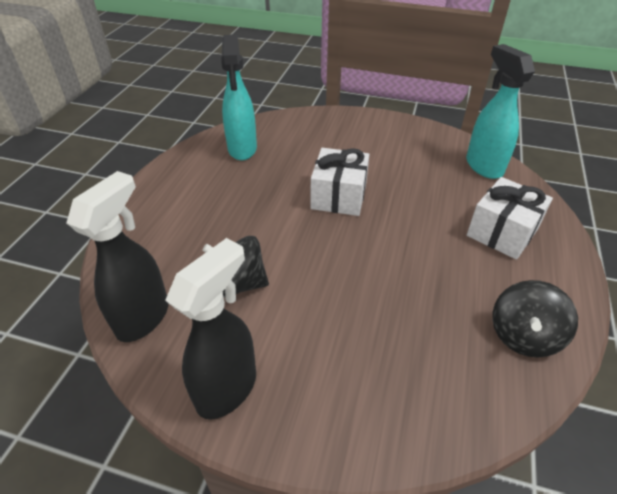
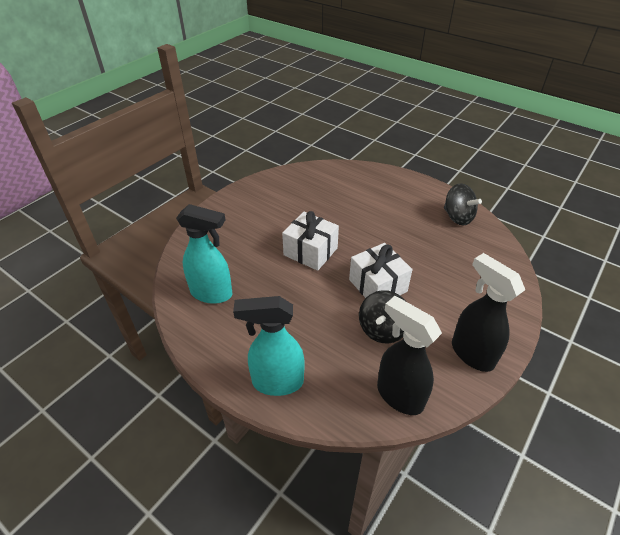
camera: 70 degrees left, 0 degrees up
turquoise spray bottle [466,44,535,179] -> turquoise spray bottle moved to [233,296,305,396]
white gift [467,177,553,259] -> white gift moved to [349,243,413,298]

